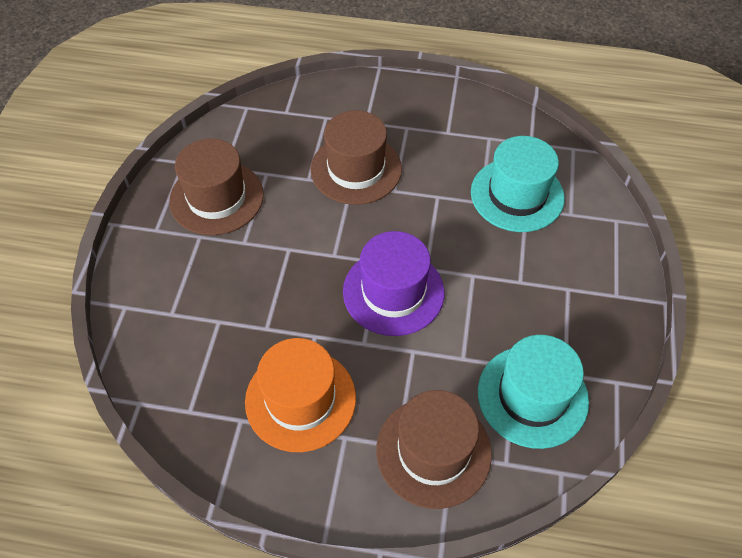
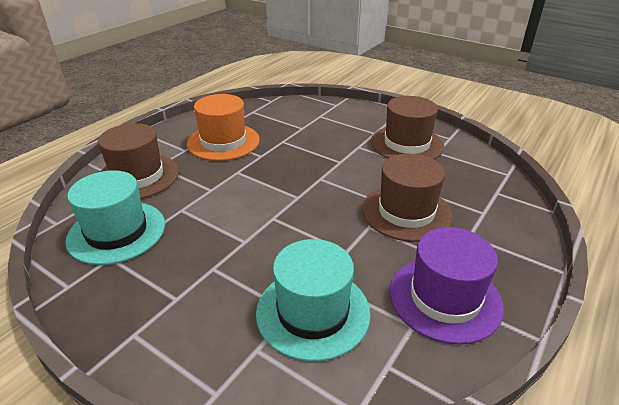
camera: 115 degrees right, 20 degrees down
purple hat [343,231,445,336] -> purple hat moved to [390,227,504,344]

